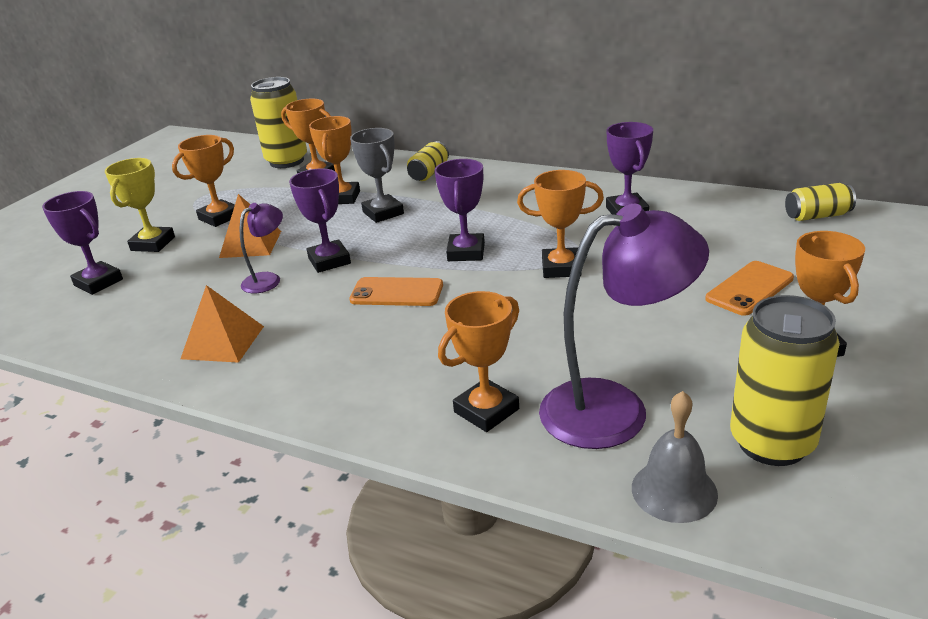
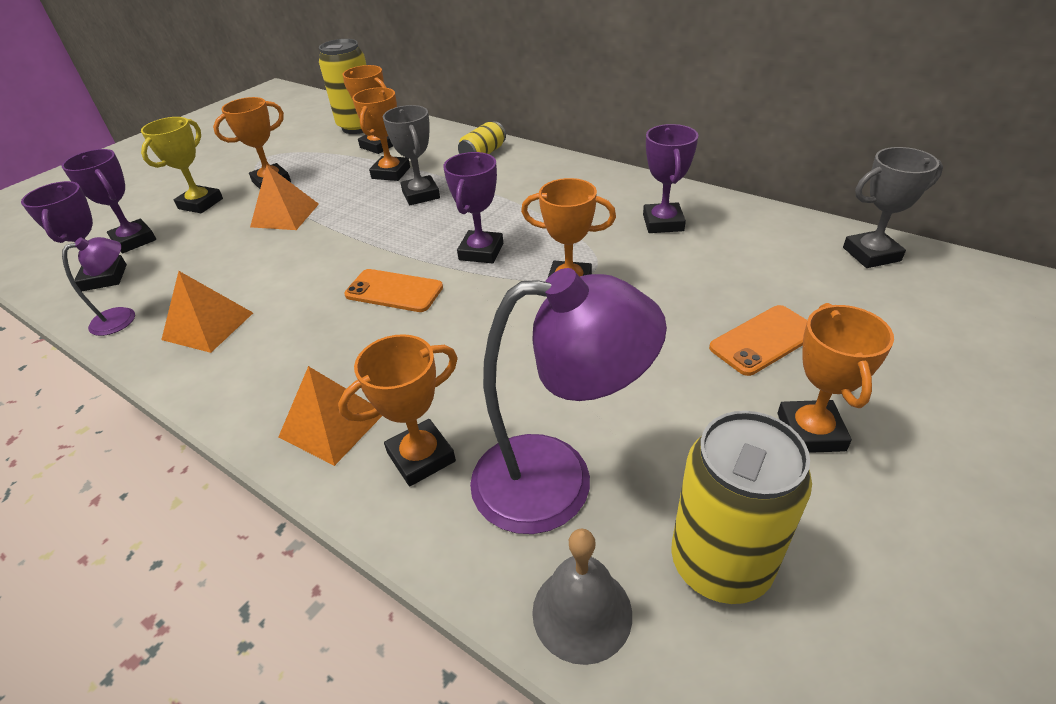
camera: 10 degrees right, 10 degrees up
purple lamp [240,203,283,293] -> purple lamp moved to [62,237,135,336]
purple trophy [289,168,351,273] -> purple trophy moved to [21,181,127,291]
yellow can [785,183,856,221] -> grey trophy [843,147,943,268]
none -> orange pyramid [278,366,382,466]

